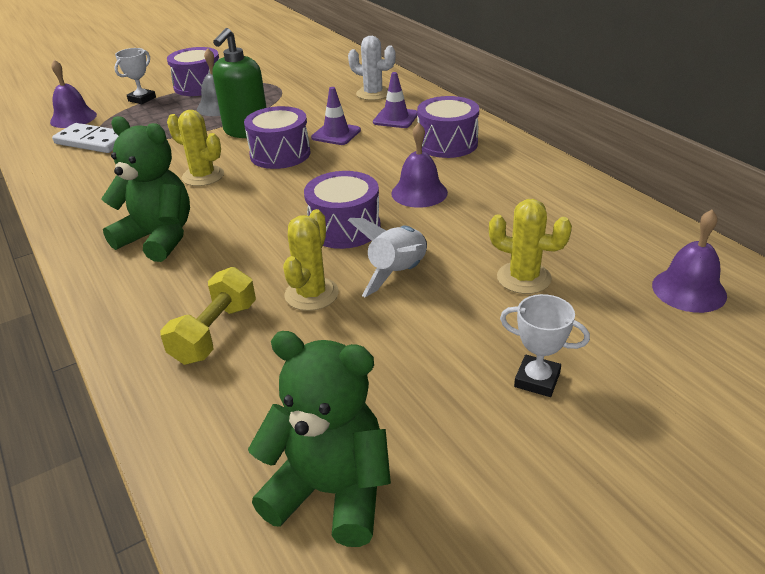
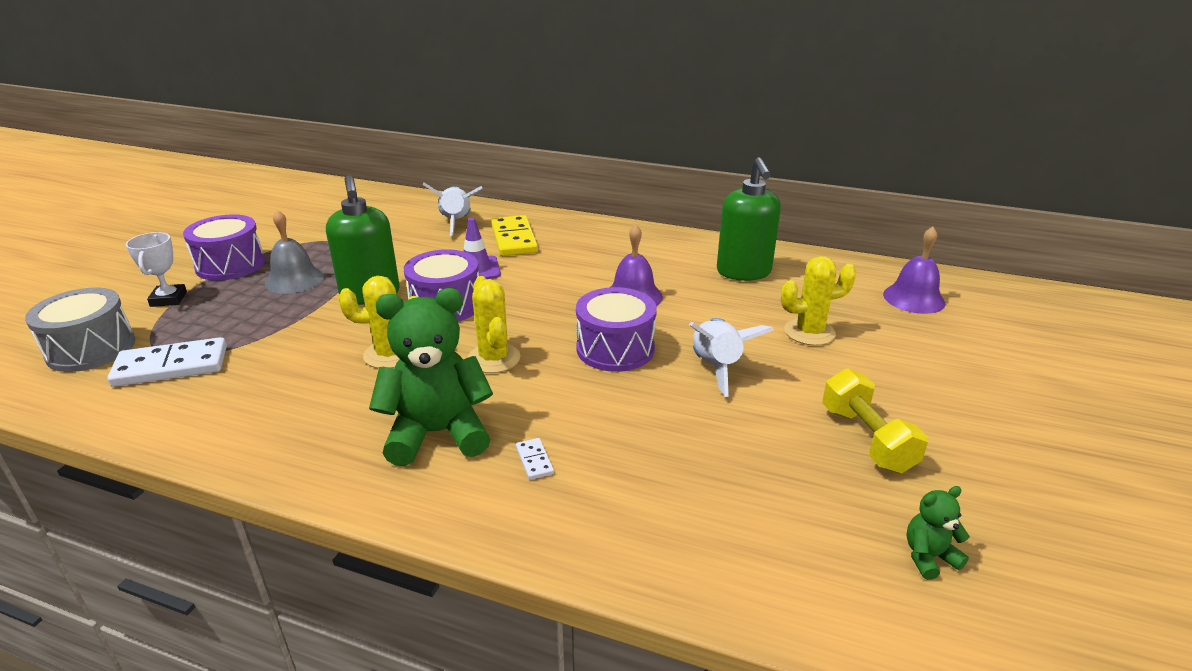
camera: 40 degrees left, 5 degrees down
purple bell [50,60,97,128] -> grey drum [25,288,135,372]
yellow dumbbell [160,267,256,365] -> yellow dumbbell moved to [822,368,928,474]
green teddy bear [248,331,391,547] -> green teddy bear [906,486,970,580], size x0.45
yellow cactus [283,209,339,311] -> yellow cactus moved to [467,276,521,373]
white cactus [348,36,396,100] -> white rocket [422,183,482,236]
purple traffic cone [373,72,418,128] -> yellow domino [491,215,538,256]
purple drum [417,96,479,158] -> none
white trophy [500,294,590,397] -> none
none -> white domino [516,438,554,480]
none -> green soap dispenser [717,157,781,281]

